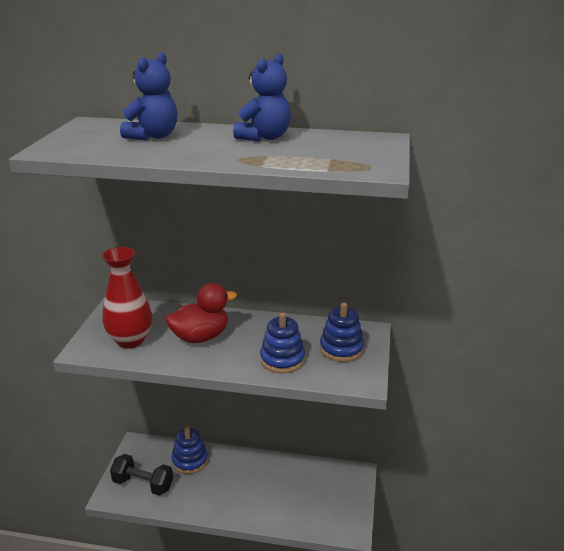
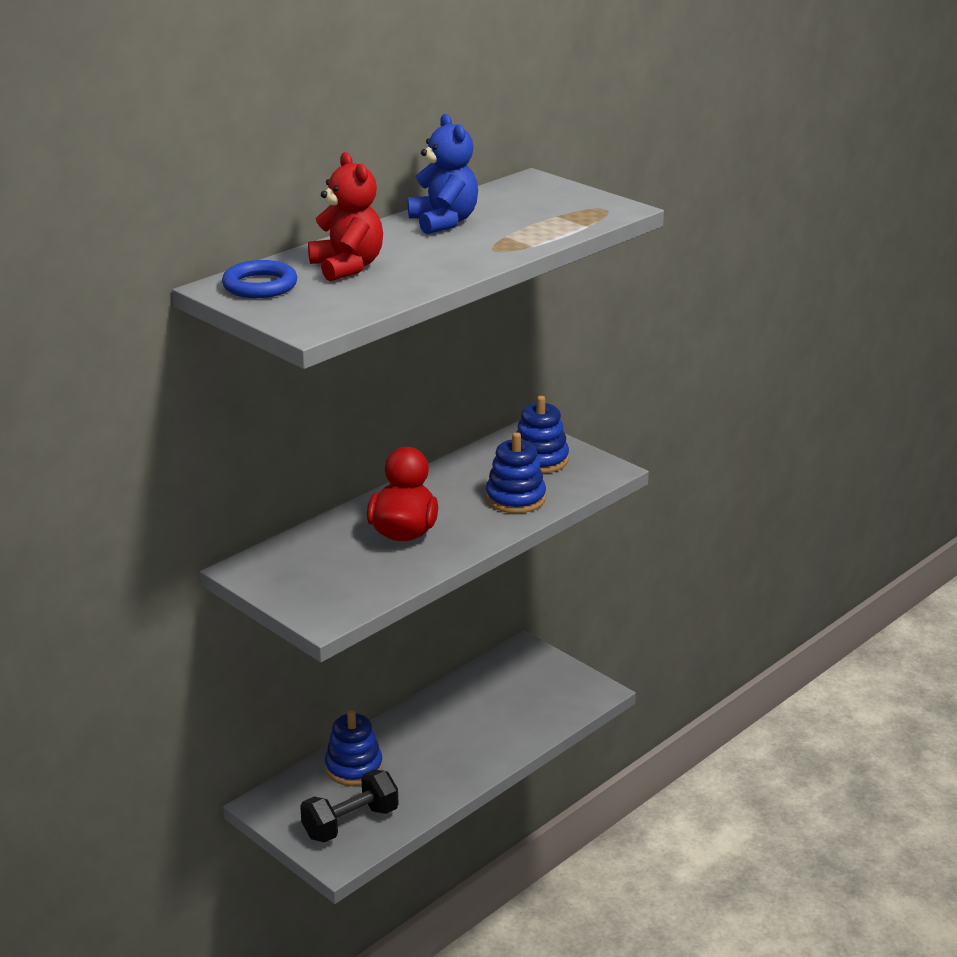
camera: 55 degrees left, 0 degrees up
red vase [102,247,152,348] -> none
blue teddy bear [120,53,177,140] -> red teddy bear [308,152,383,281]
none -> blue ring [222,260,297,298]

